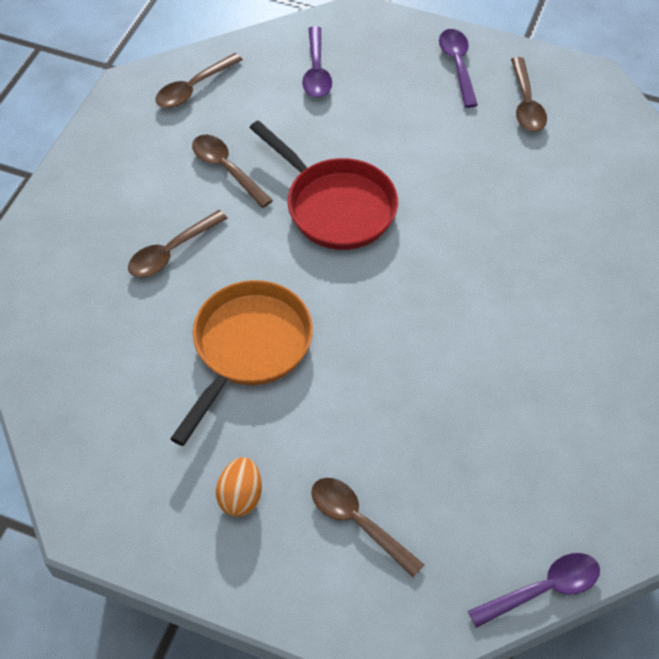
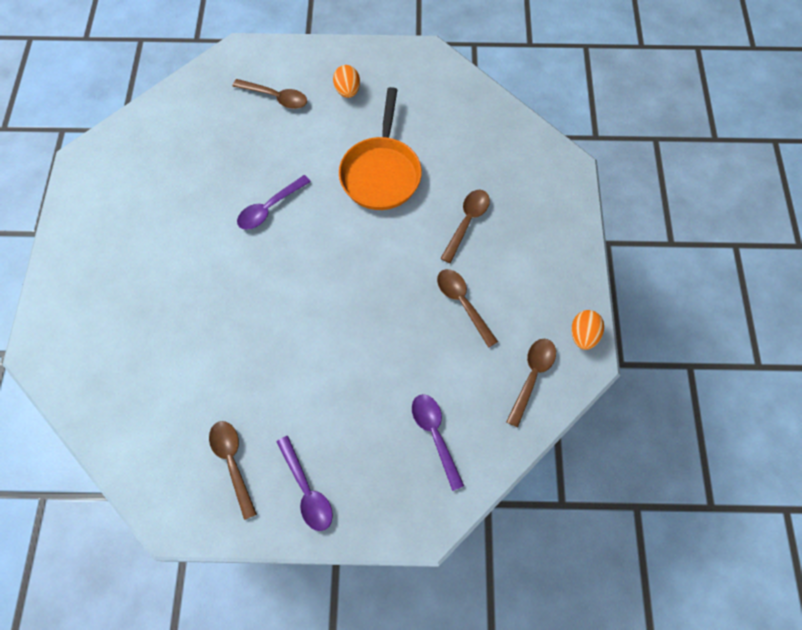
camera: 160 degrees right, 10 degrees up
brown spoon [192,135,273,208] -> brown spoon turned 150 degrees counterclockwise [437,269,498,348]
red pan [250,120,398,250] -> none
purple spoon [468,553,600,628] -> purple spoon moved to [237,175,311,230]
none -> orange egg [571,310,604,350]

